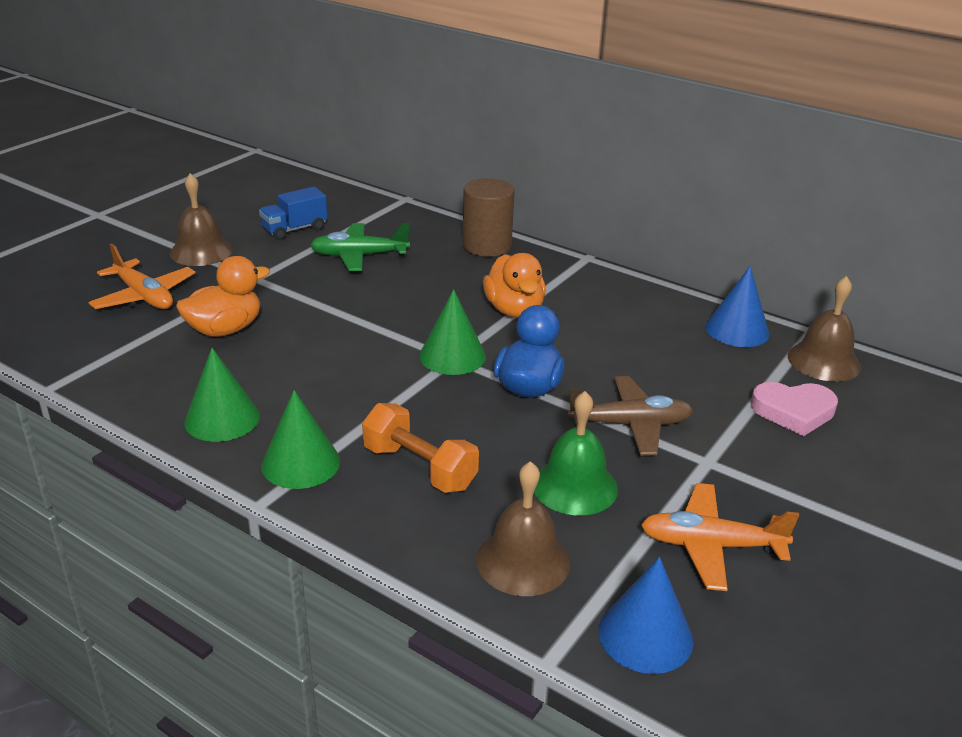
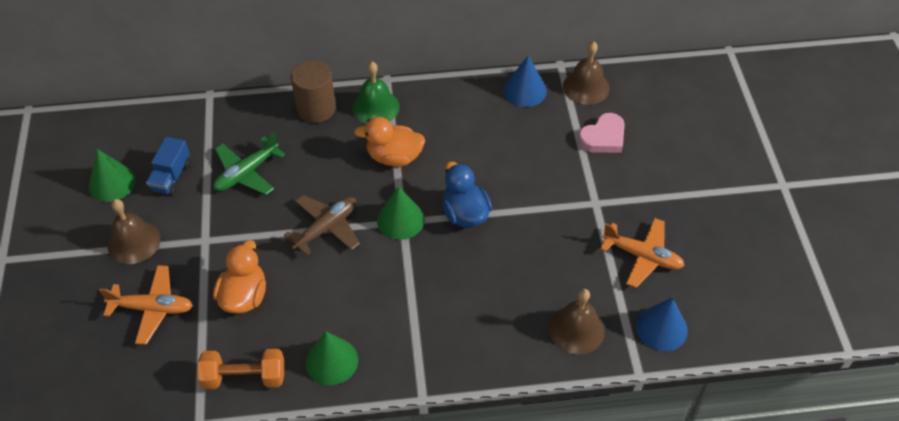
camera: 40 degrees left, 20 degrees up
green cone [261,390,340,489] -> green cone moved to [89,149,136,202]
orange dumbbell [362,403,479,493] -> orange dumbbell moved to [198,349,284,389]
orange duck [483,253,546,318] -> orange duck turned 150 degrees clockwise [354,117,425,167]
green bell [534,391,618,516] -> green bell moved to [352,62,400,124]
brown plane [567,376,694,456] -> brown plane moved to [284,195,360,256]
orange plane [641,483,799,591] -> orange plane turned 120 degrees counterclockwise [600,218,685,288]

